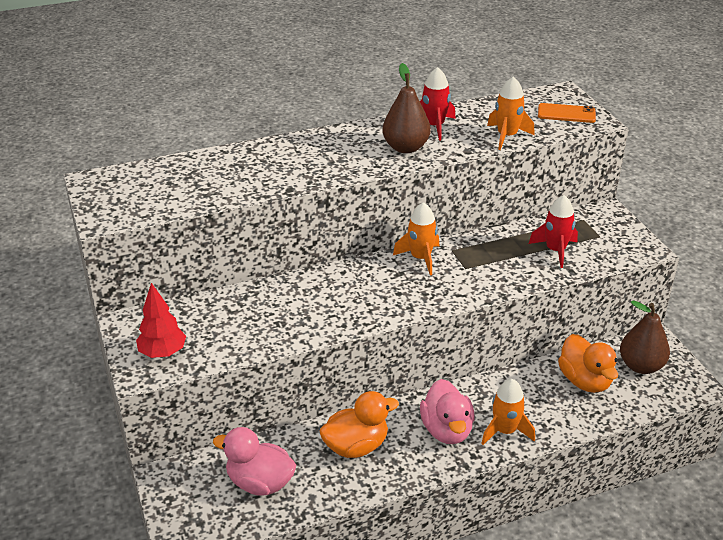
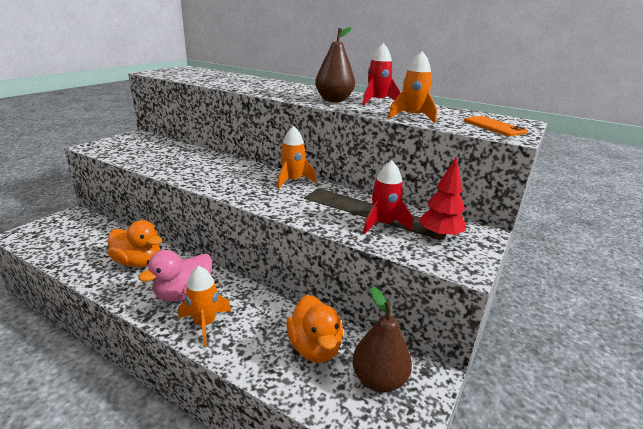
camera: 50 degrees right, 10 degrees down
red tree [136,283,186,358] -> red tree moved to [419,156,466,239]
pink duck [213,427,296,496] -> none
orange duck [558,334,618,393] -> orange duck turned 45 degrees counterclockwise [286,295,343,362]

